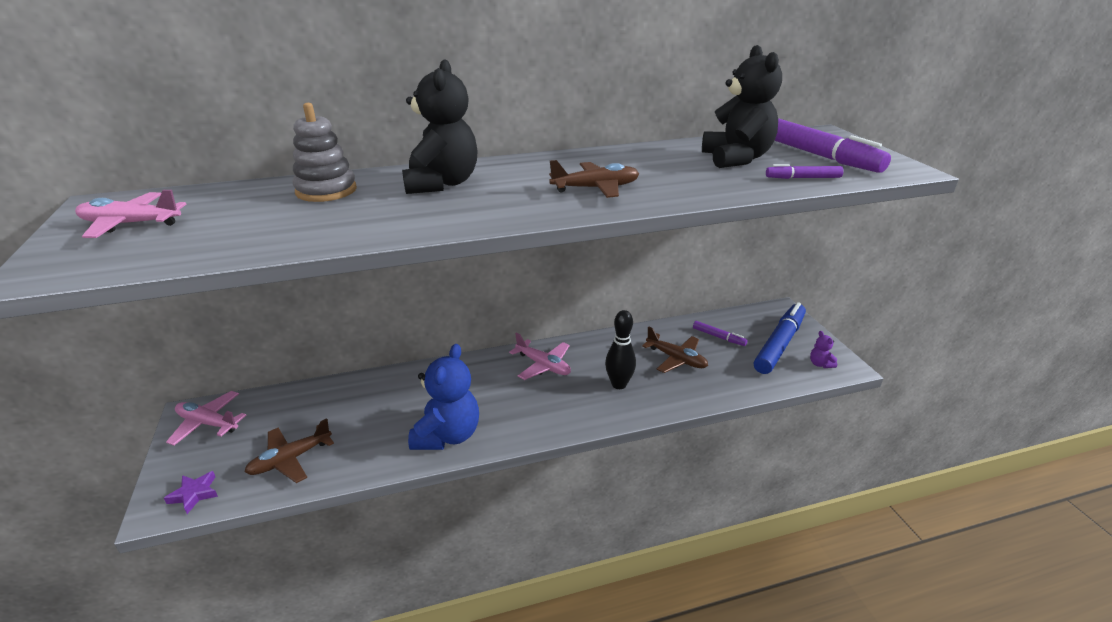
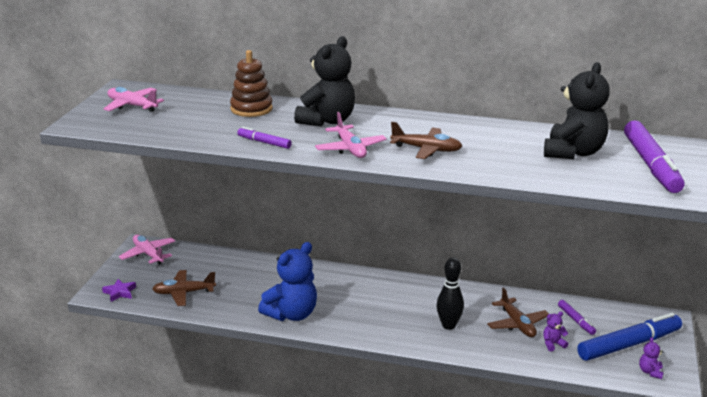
camera: 30 degrees right, 5 degrees down
grey stacking toy [293,103,357,202] -> brown stacking toy [230,50,272,117]
pink plane [509,332,571,380] -> pink plane moved to [315,112,387,158]
purple marker [766,164,844,179] -> purple marker moved to [237,127,292,149]
none -> purple teddy bear [543,312,568,351]

